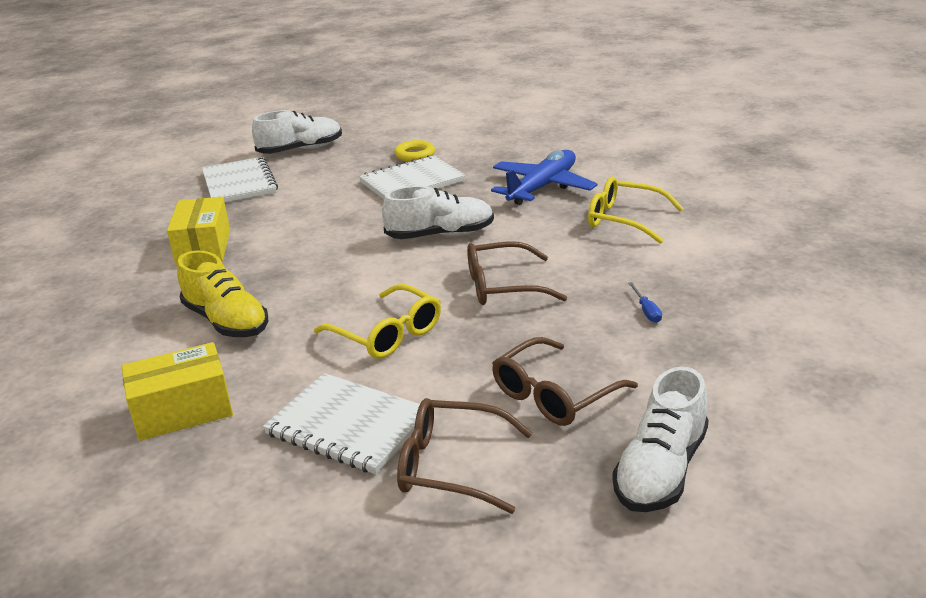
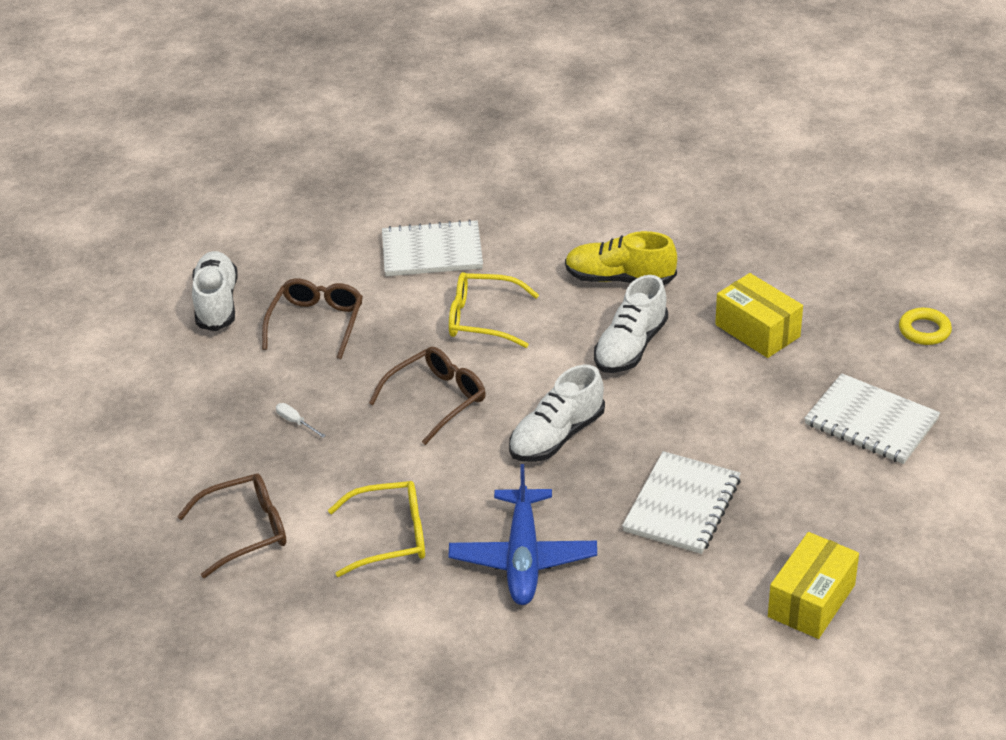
camera: 145 degrees right, 10 degrees up
yellow box [121,342,233,441] -> yellow box moved to [768,532,859,639]
white shoe [252,110,342,154] -> white shoe moved to [594,275,668,373]
yellow ring [394,140,435,162] -> yellow ring moved to [899,308,952,345]
brown glasses [397,398,533,514] -> brown glasses moved to [177,473,287,578]
blue screwdriver [628,282,662,323] -> white screwdriver [276,403,326,438]

